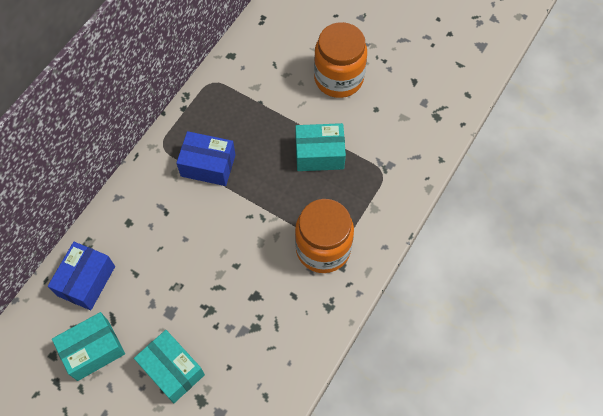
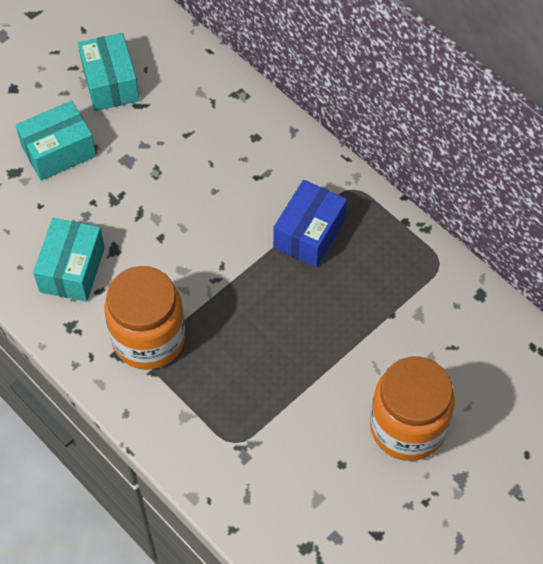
camera: 105 degrees right, 5 degrees down
blue box [48,242,115,310] -> none
turquoise box [295,123,346,171] -> turquoise box moved to [33,218,105,302]

